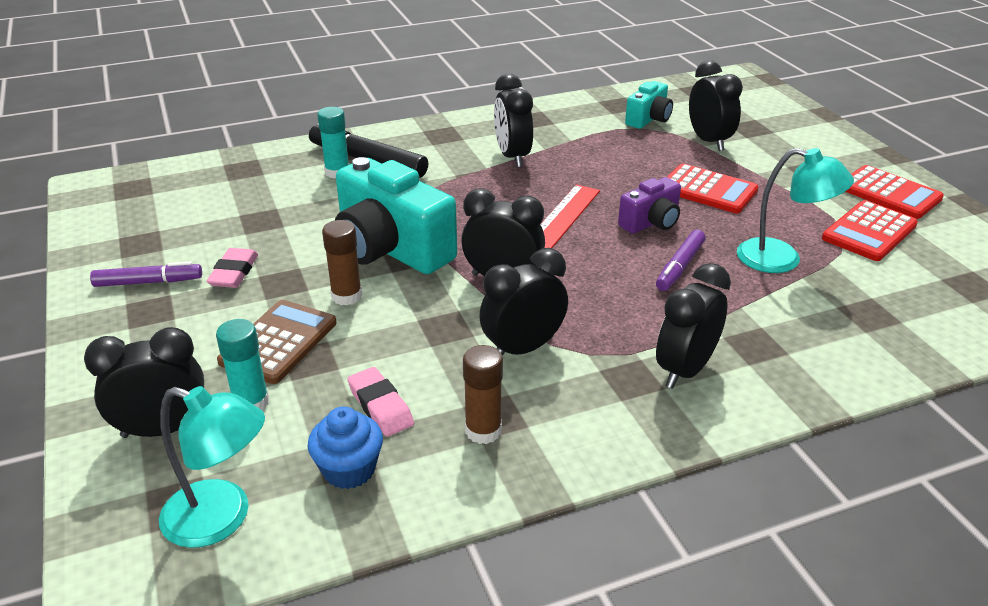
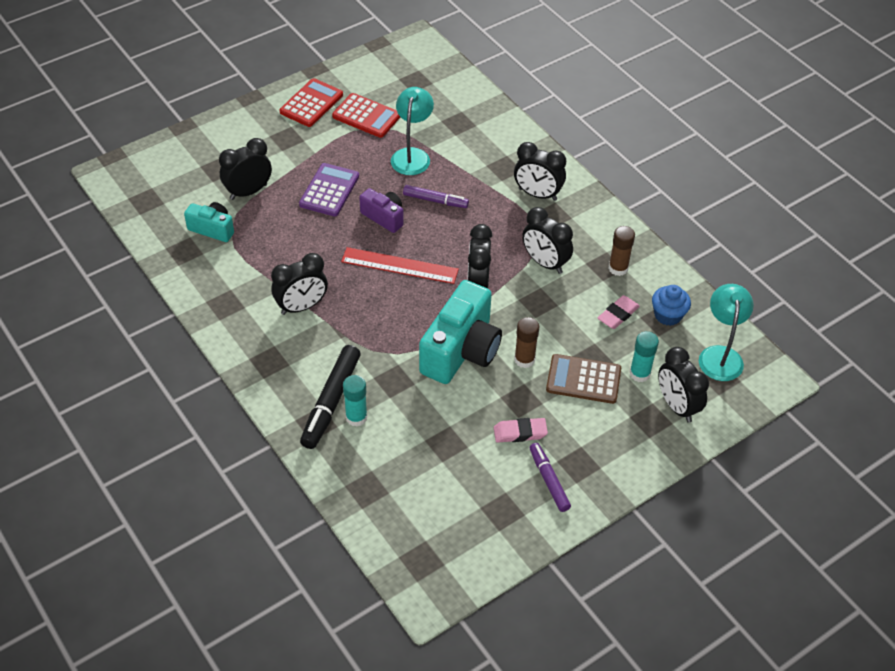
camera: 105 degrees left, 15 degrees up
red calculator [667,163,759,213] -> purple calculator [299,163,359,216]

